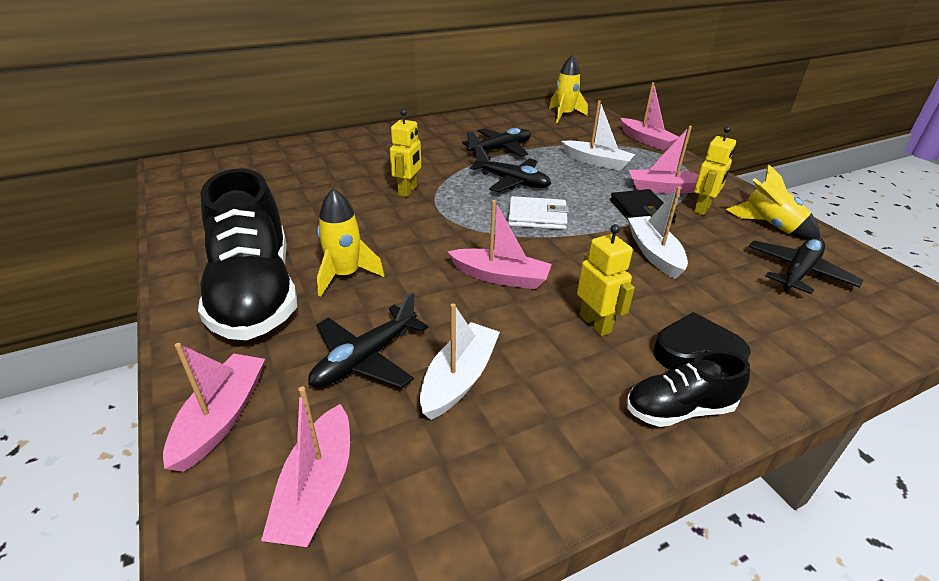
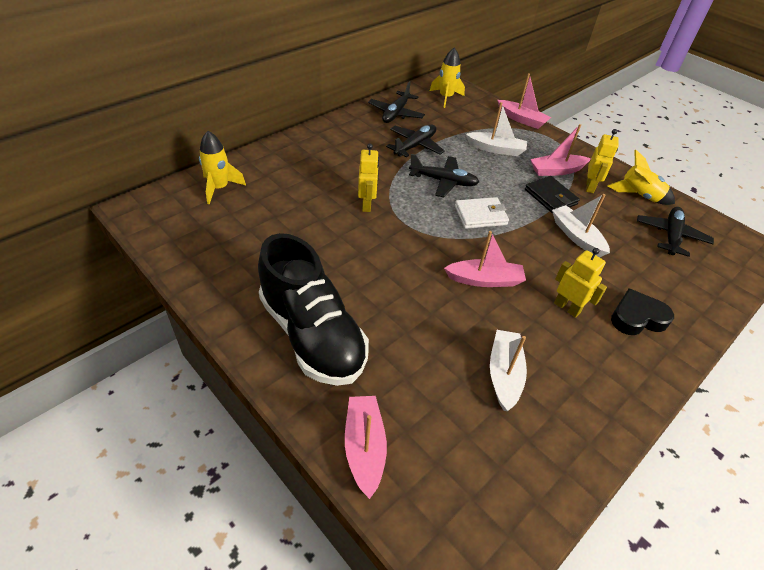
camera: 20 degrees left, 10 degrees up
pink boat [261,387,350,547] -> none
black plane [308,292,428,389] -> black plane moved to [368,81,425,123]
yellow rocket [317,188,384,297] -> yellow rocket moved to [199,131,246,204]
black shoe [627,351,750,427] -> none

